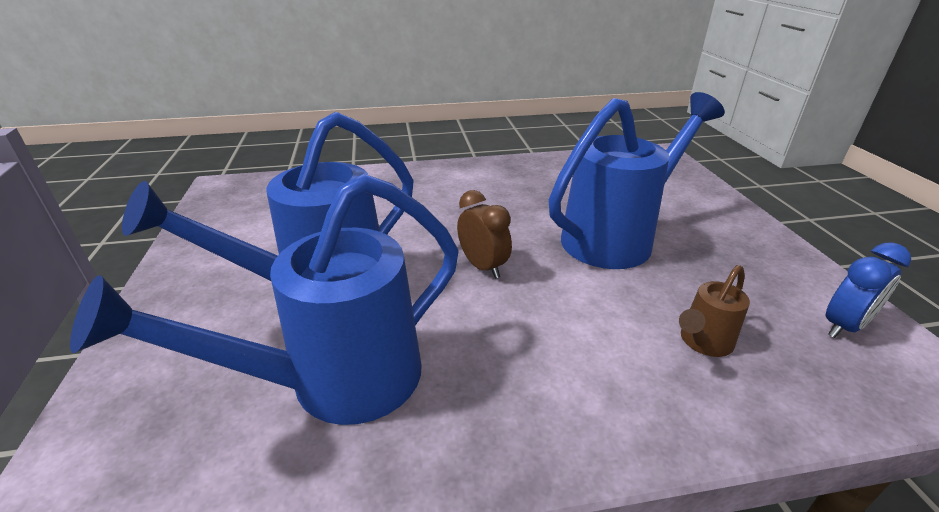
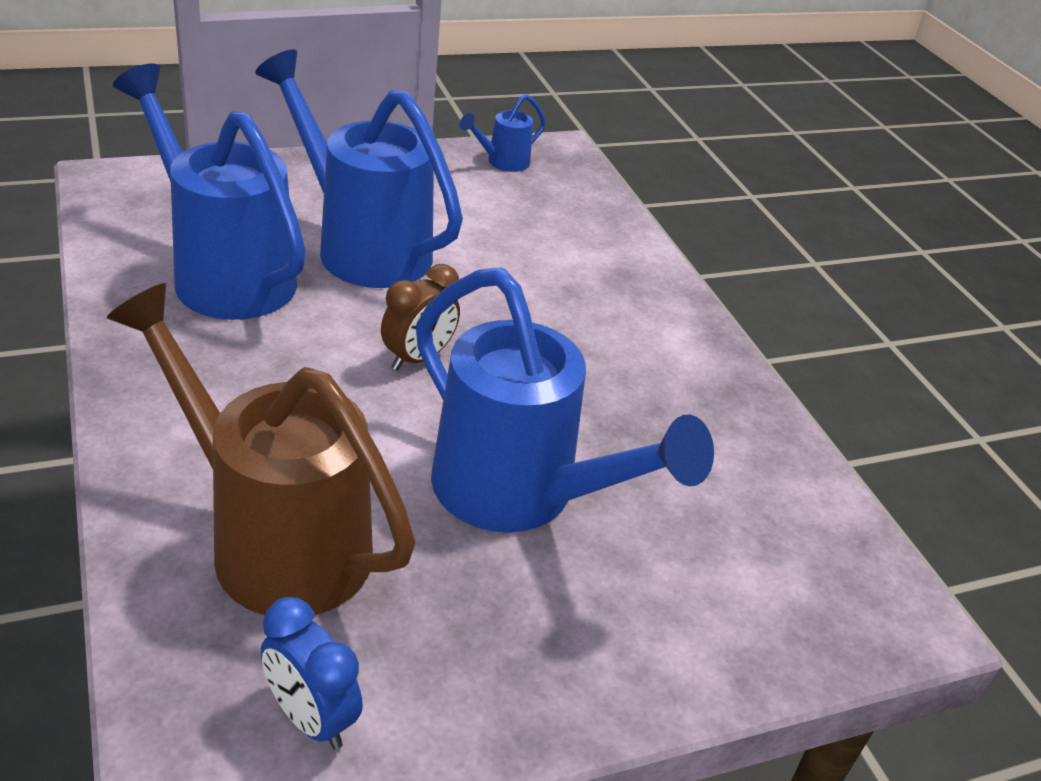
camera: 75 degrees right, 5 degrees up
brown watering can [679,265,750,357] -> brown watering can [107,283,416,615], size x2.28
none -> blue watering can [460,94,546,172]

